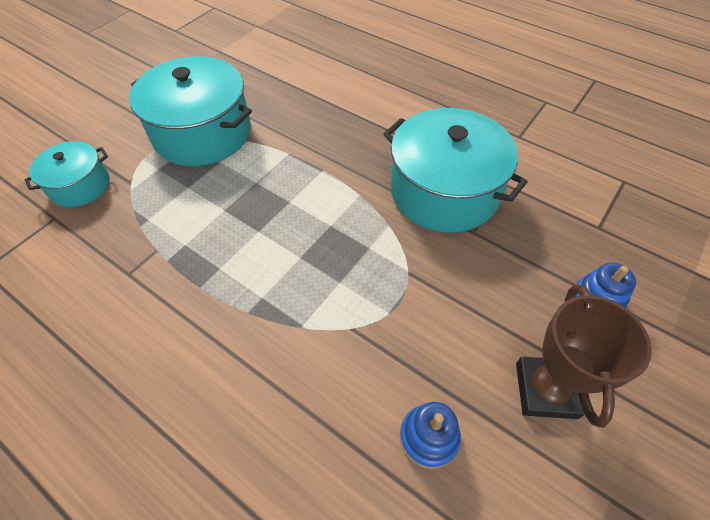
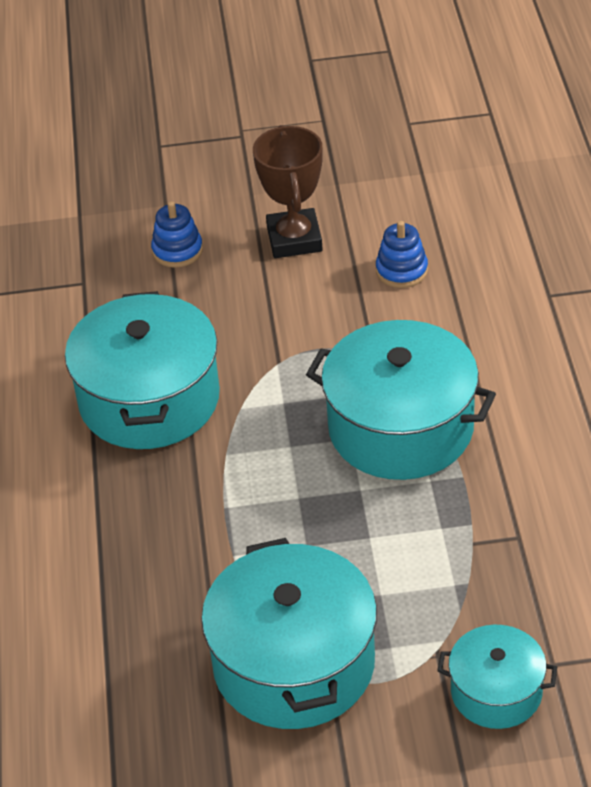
camera: 130 degrees left, 10 degrees down
brown trophy [516,284,652,428] -> brown trophy turned 60 degrees counterclockwise [253,125,323,258]
none -> turquoise pot [306,320,496,480]

